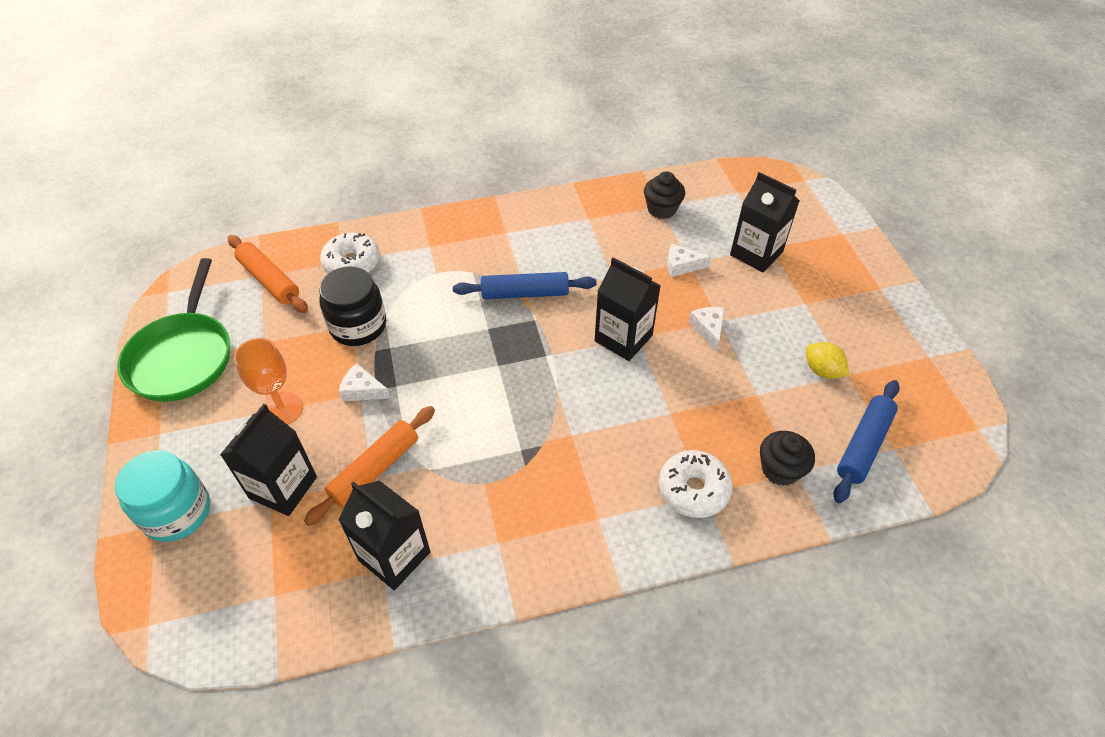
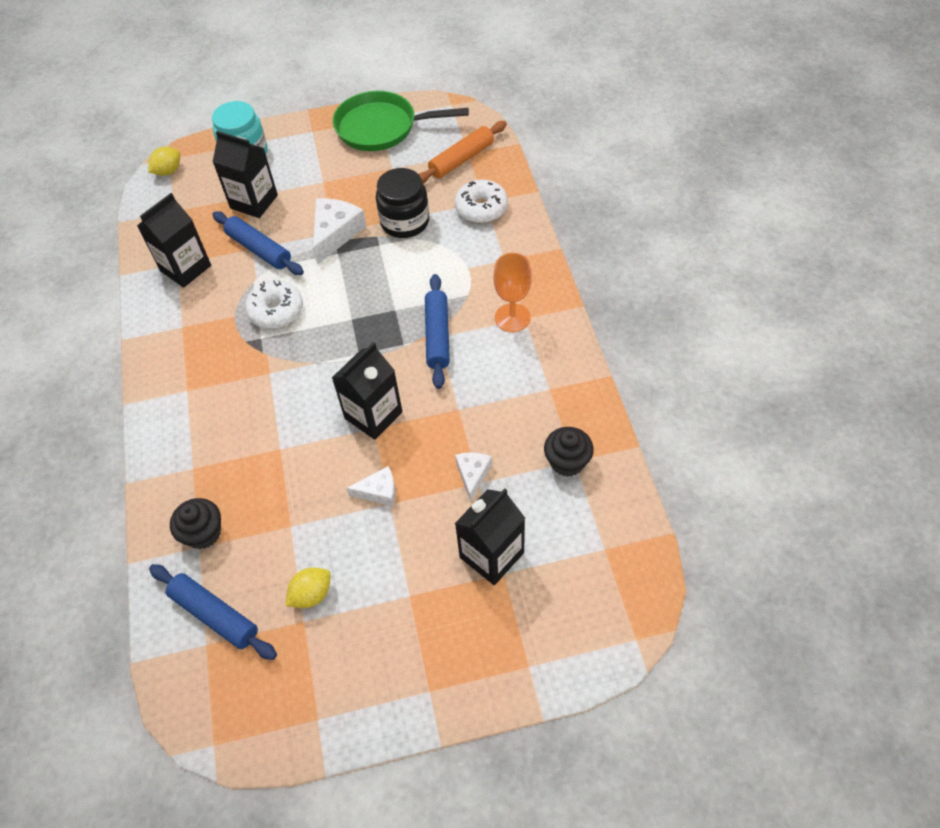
camera: 95 degrees right, 5 degrees up
orange goblet [234,338,303,425] -> orange goblet moved to [493,253,532,332]
orange rolling pin [304,406,435,526] -> blue rolling pin [212,211,304,275]
white cheese [339,363,391,401] -> white cheese [313,198,367,264], size x1.71
white donut [659,450,733,518] -> white donut moved to [245,280,303,329]
none -> yellow lemon [148,147,180,176]

